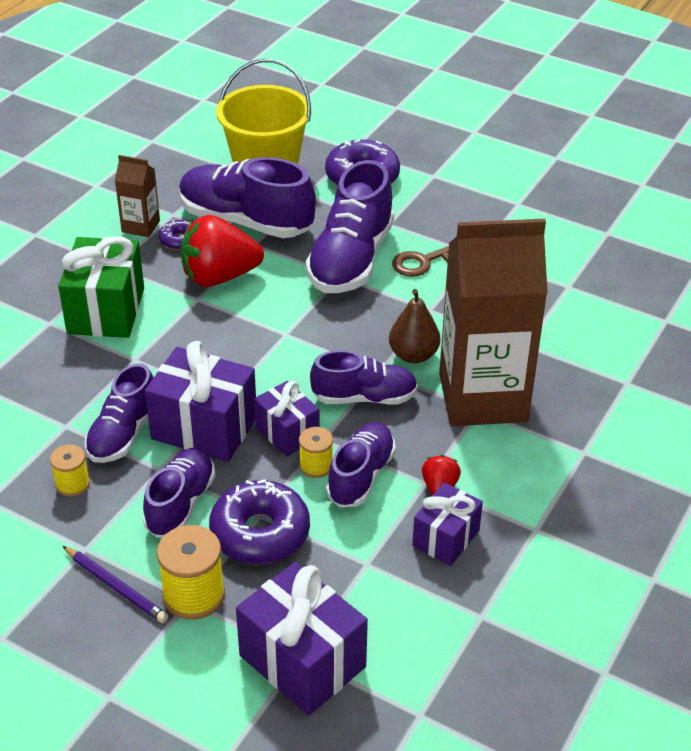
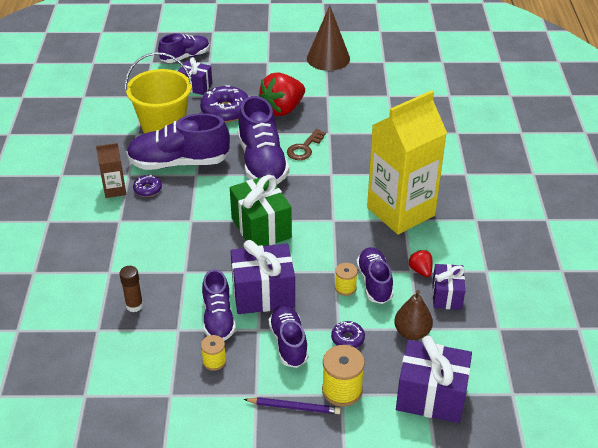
camera: 30 degrees left, 0 degrees up
green gift [58,236,144,338] -> green gift moved to [230,175,292,246]
red strawberry [181,215,264,287] -> red strawberry moved to [259,73,305,116]
purple donut [209,479,310,564] -> purple donut [331,321,365,348], size x0.52
purple gift [254,381,320,457] -> purple gift moved to [178,57,212,95]
purple shoe [310,350,418,405] -> purple shoe moved to [158,33,210,63]
brown pear [389,289,440,363] -> brown pear moved to [394,290,433,340]
brown carton [439,219,548,426] -> yellow carton [367,90,447,234]
none -> brown glue stick [120,266,143,312]
none -> brown cone [307,5,350,71]

